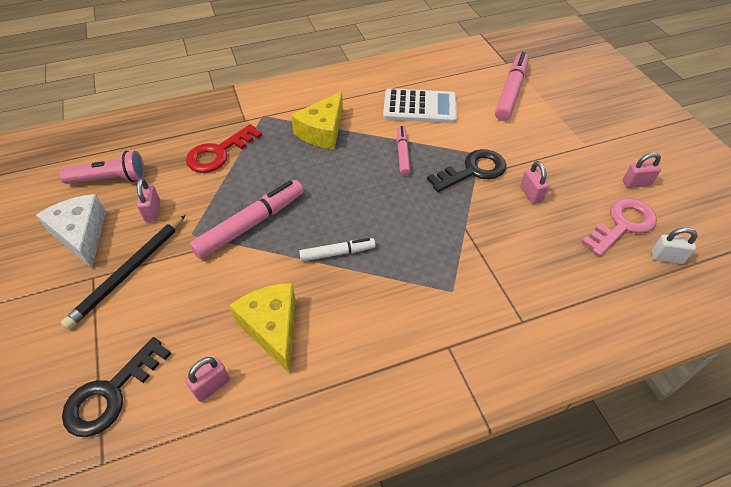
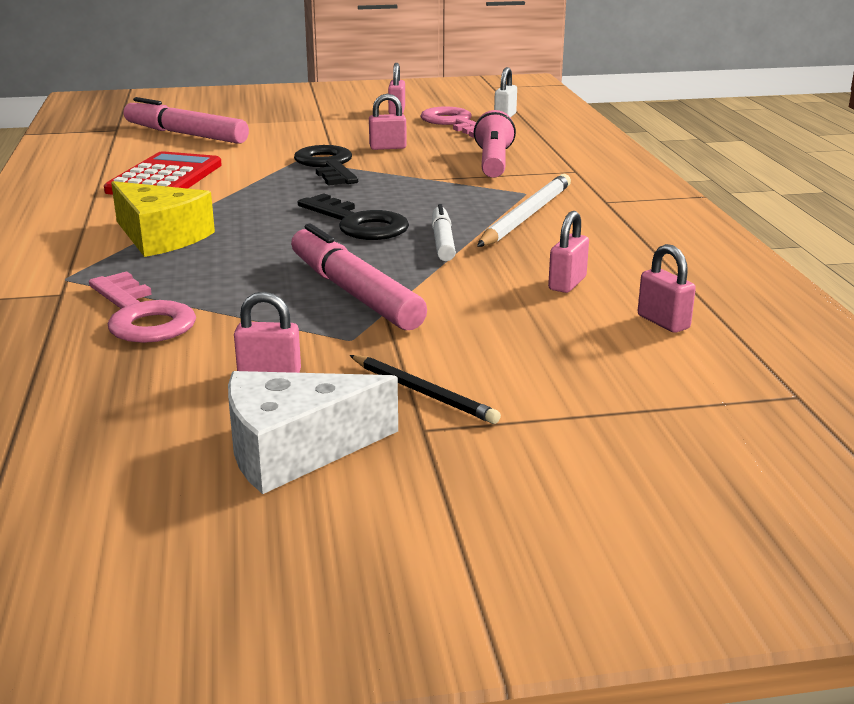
camera: 80 degrees left, 25 degrees down
pink flashlight [59,151,145,184] -> pink flashlight moved to [474,110,516,178]
black pencil [61,215,185,330] -> black pencil [349,355,501,424], size x0.62
black key [62,337,172,437] -> black key moved to [298,193,409,240]
red key [186,124,262,173] -> pink key [89,271,196,343]
yellow cheese [229,283,296,374] -> pink padlock [548,211,589,293]
white calculator [383,88,457,123] -> red calculator [104,151,222,195]
pink marker [397,126,410,176] -> none
none -> white pencil [477,174,571,247]

